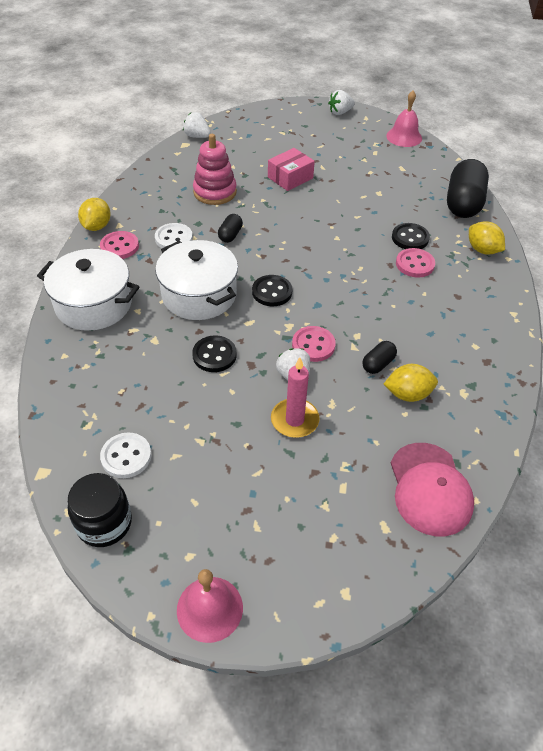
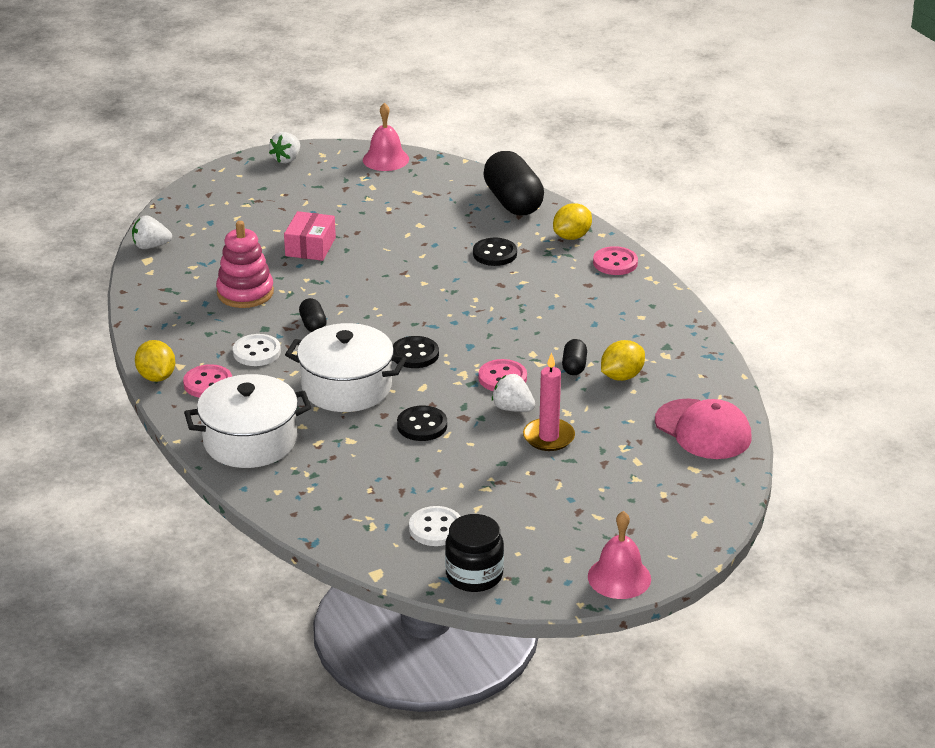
camera: 35 degrees left, 15 degrees down
pink button [396,248,435,278] -> pink button moved to [593,246,638,275]
yellow lemon [469,221,505,255] -> yellow lemon turned 60 degrees counterclockwise [553,203,592,240]

